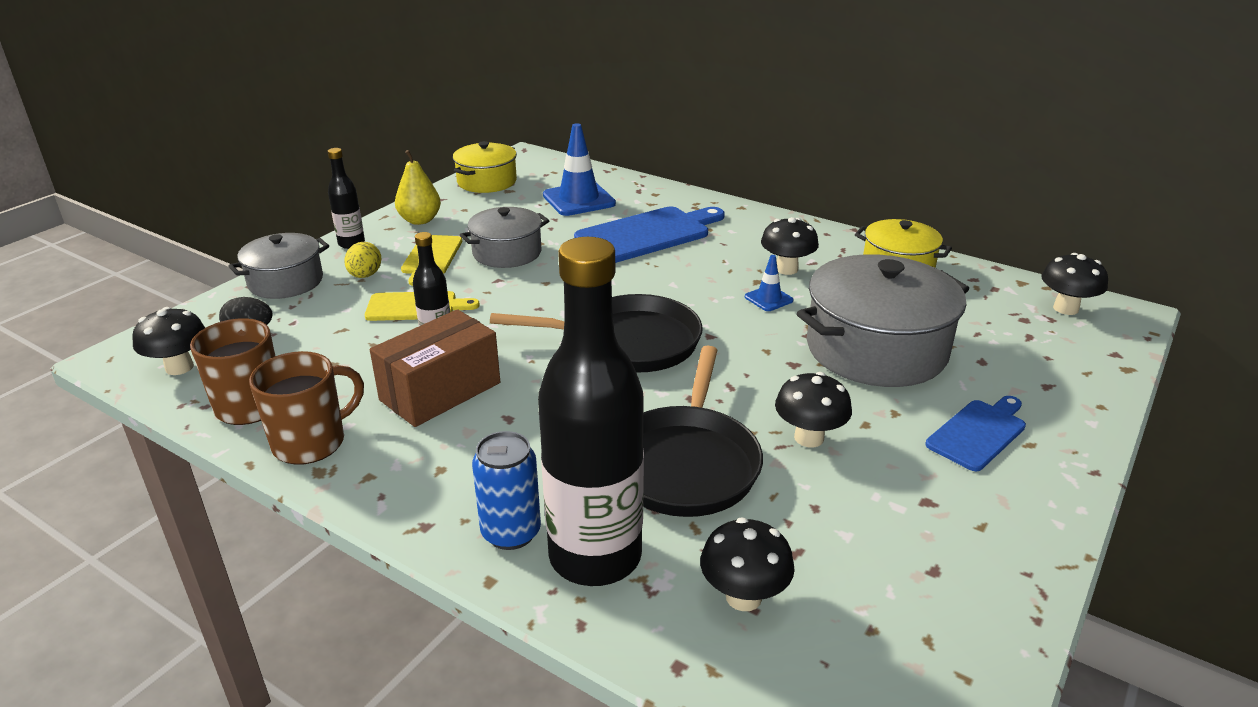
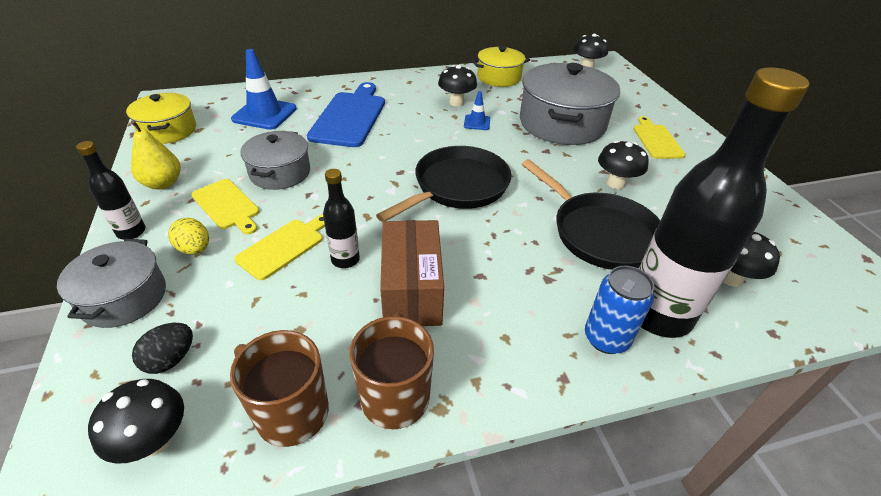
camera: 50 degrees left, 10 degrees up
blue cutting board [925,396,1026,471] -> yellow cutting board [633,116,686,159]

